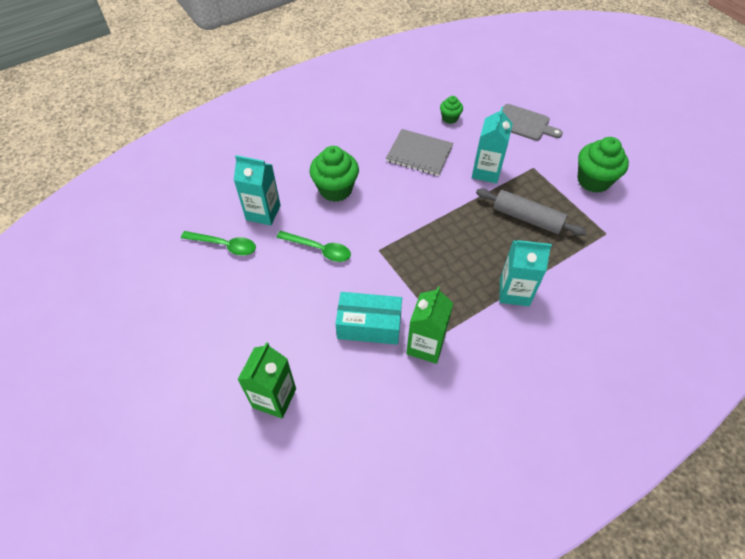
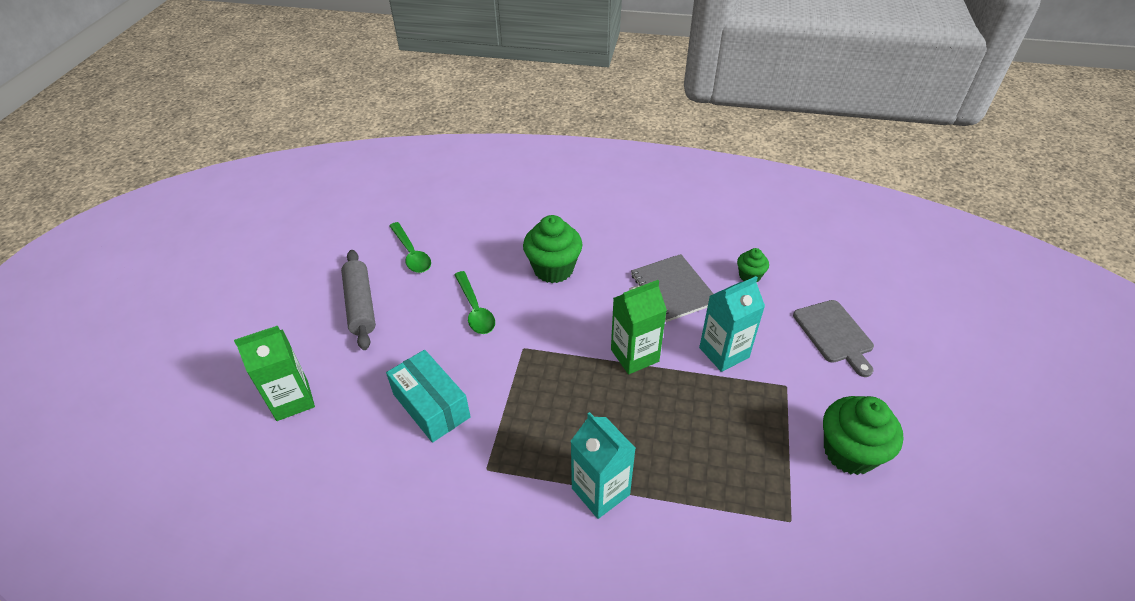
camera: 45 degrees right, 10 degrees down
turquoise carton [234,155,281,226] -> none
green carton [406,286,453,364] -> green carton moved to [611,280,667,374]
grey rolling pin [476,189,587,236] -> grey rolling pin moved to [341,250,376,350]

